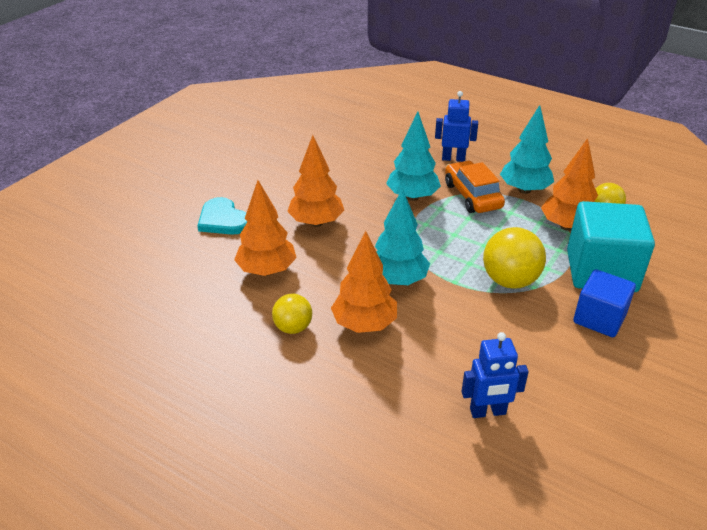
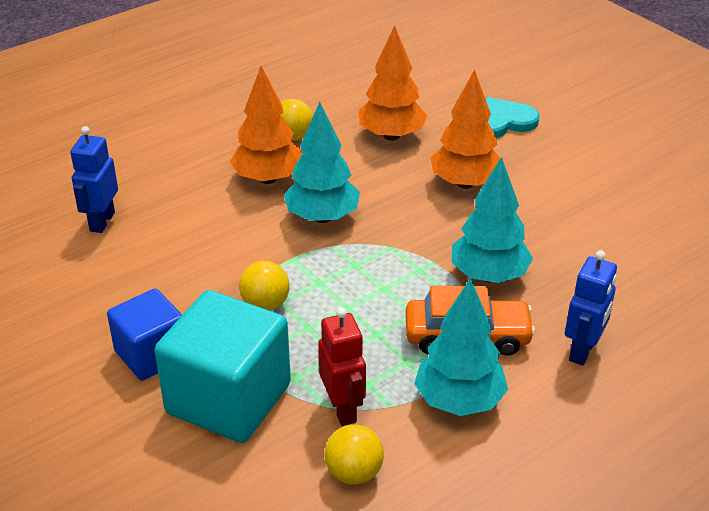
camera: 110 degrees right, 0 degrees up
yellow ball [483,227,546,289] -> yellow ball [239,261,290,311], size x0.62
orange tree [541,138,598,231] -> red robot [318,307,366,426]

